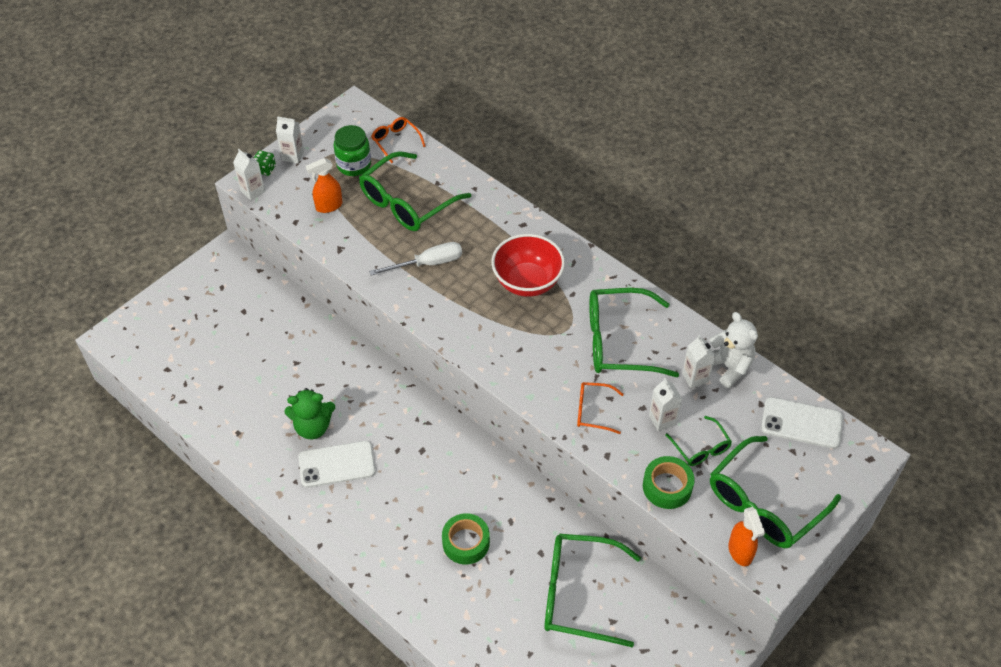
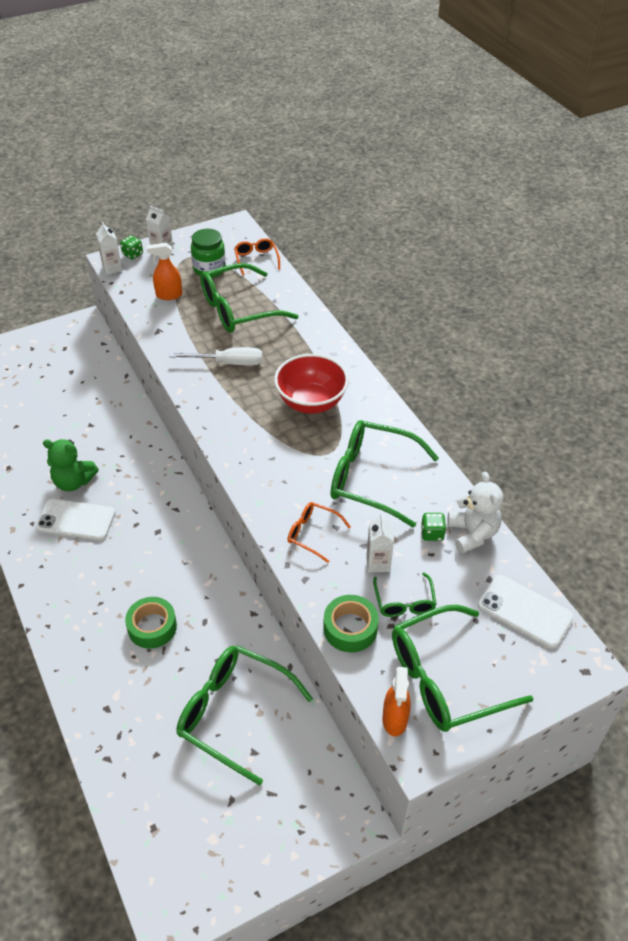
camera: 20 degrees right, 5 degrees down
white carton [682,335,715,388] -> green dice [421,513,446,541]

